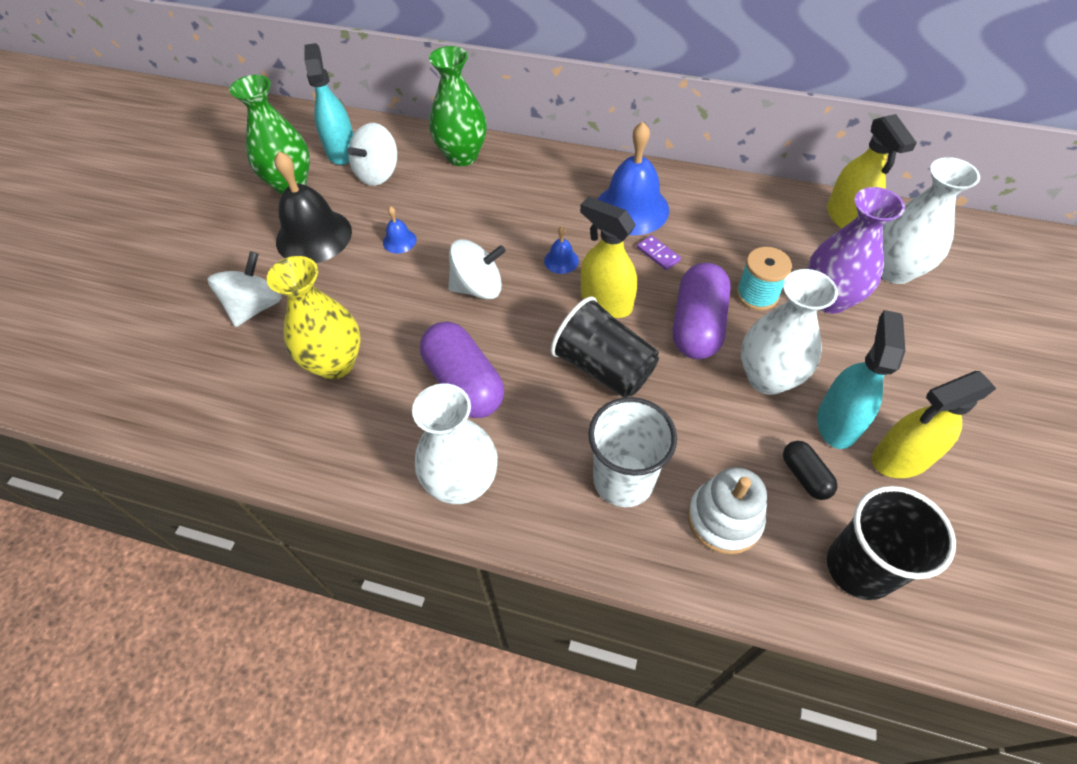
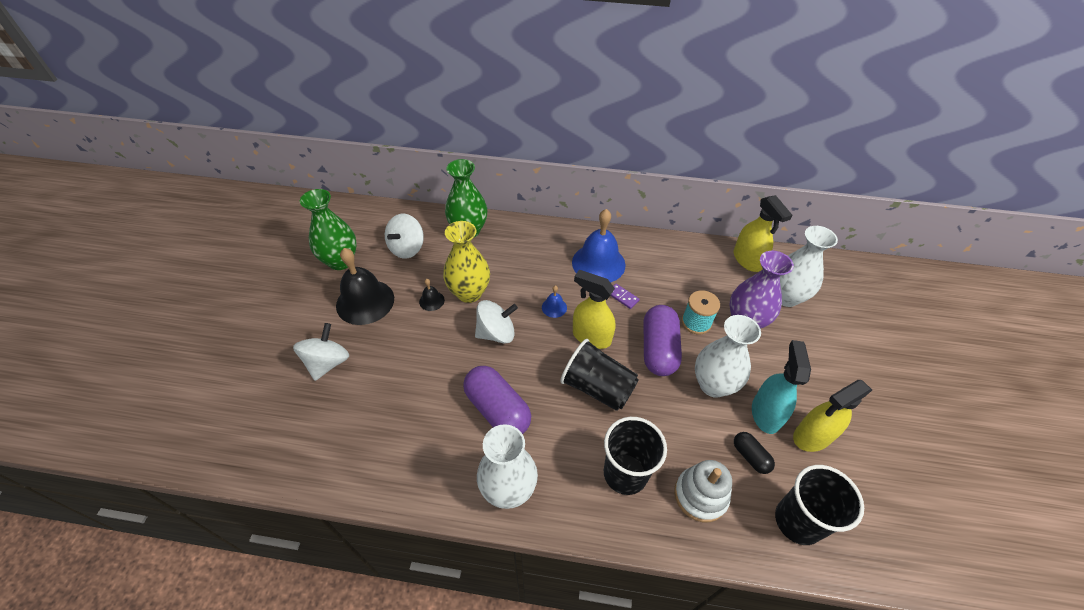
camera: 10 degrees left, 5 degrees down
yellow vase [267,256,361,379] -> yellow vase moved to [443,221,490,303]
turquoise spray bottle [304,43,354,165] -> none
blue bell [383,206,417,253] -> black bell [419,279,445,311]
white cup [588,397,677,507] -> black cup [604,417,667,495]

